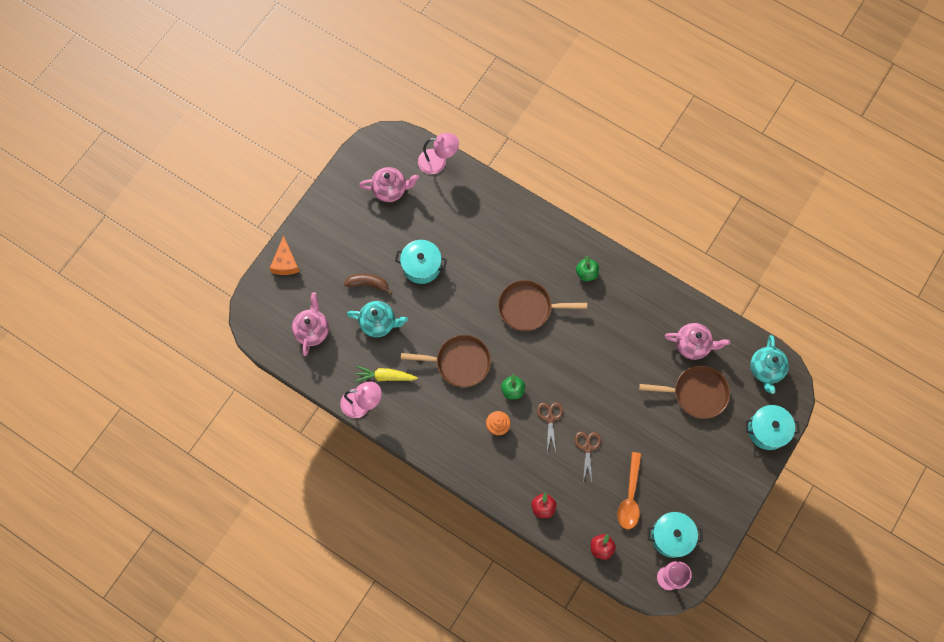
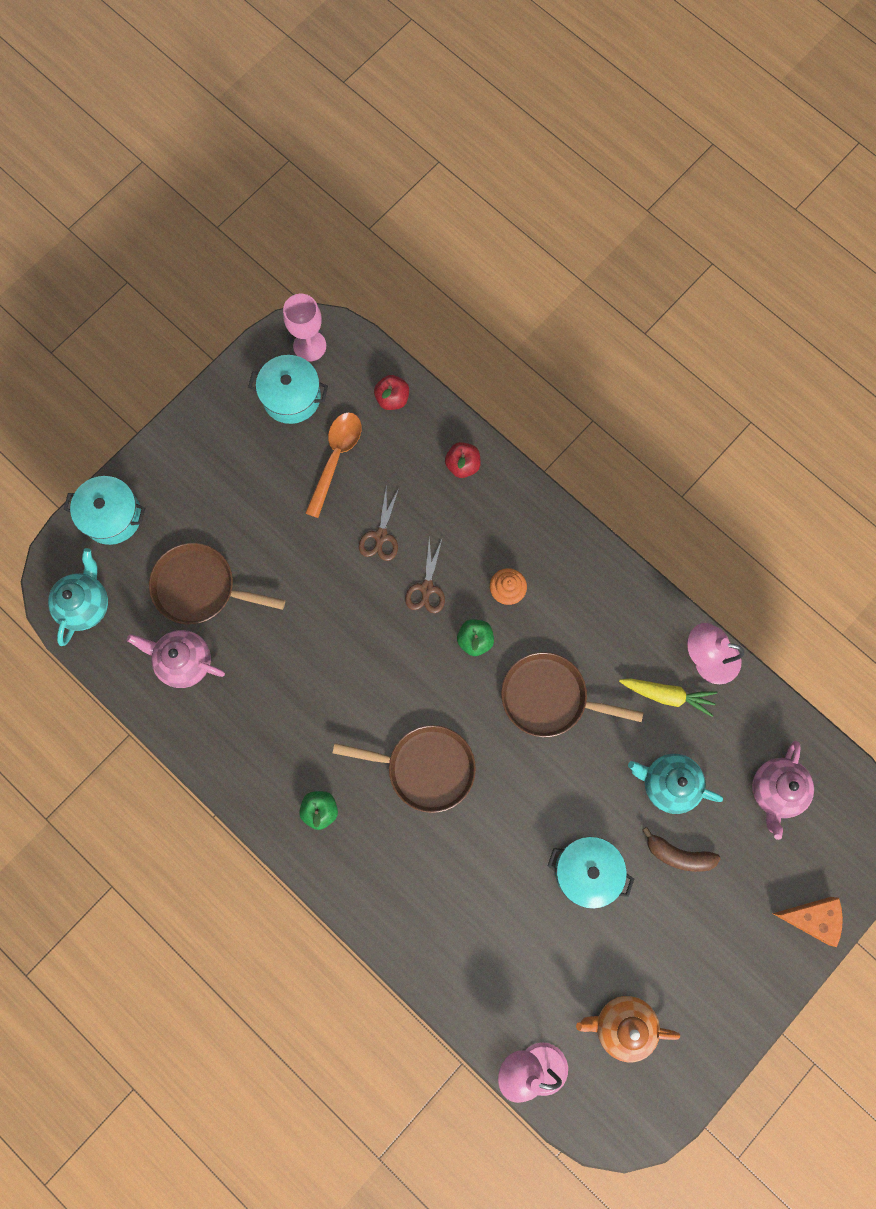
camera: 170 degrees left, 5 degrees up
orange cheese [269,235,300,275] -> orange cheese turned 90 degrees clockwise [772,897,843,947]
pink teapot [359,167,419,202] -> orange teapot [576,996,680,1062]

